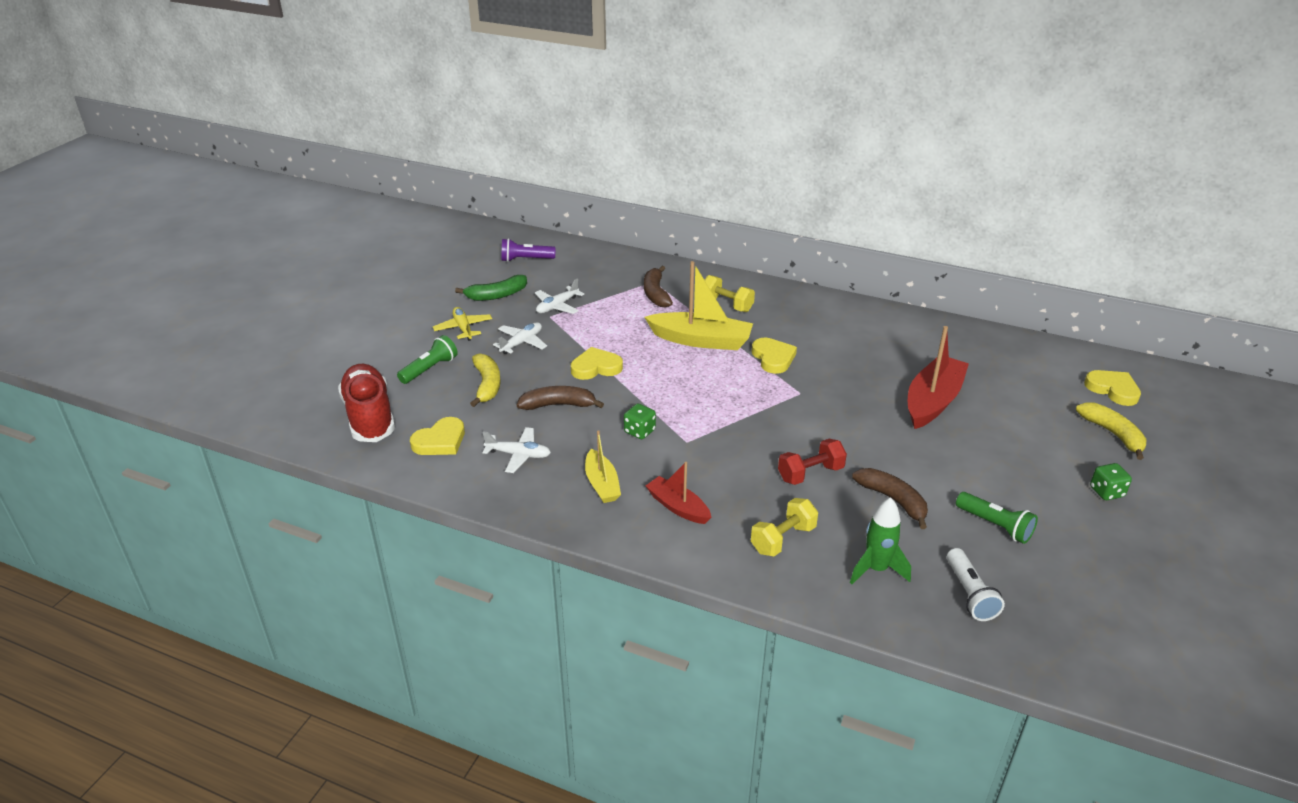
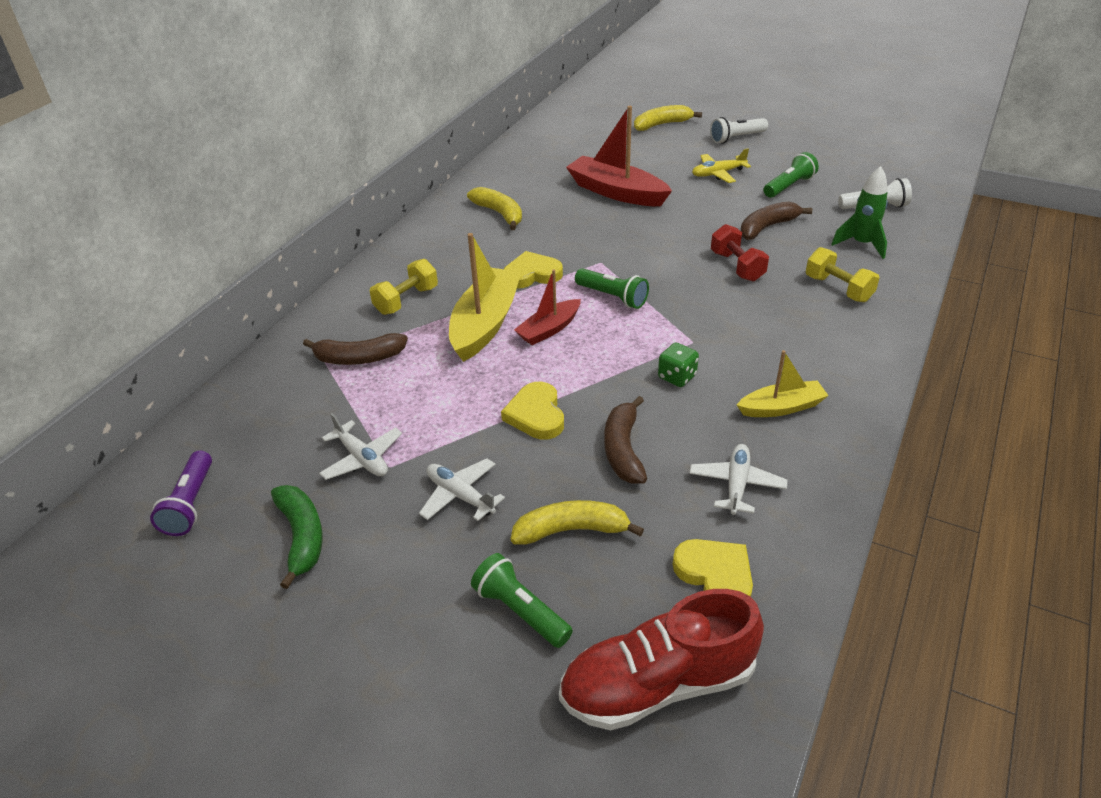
camera: 85 degrees left, 5 degrees up
yellow plane [433,307,492,341] -> yellow plane moved to [692,148,751,183]
red boat [646,462,712,524] -> red boat moved to [514,270,581,345]
yellow heart [1084,370,1141,406] -> none
green dice [1090,463,1132,500] -> white flashlight [710,117,768,144]
none -> yellow banana [467,187,522,230]
none -> green flashlight [575,268,649,309]

